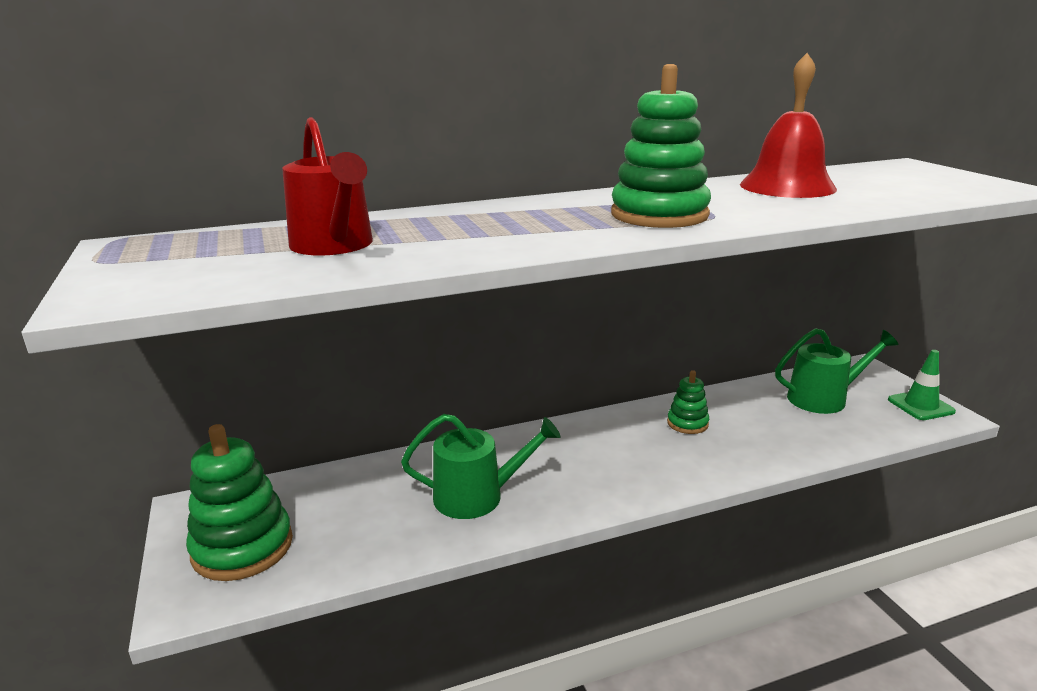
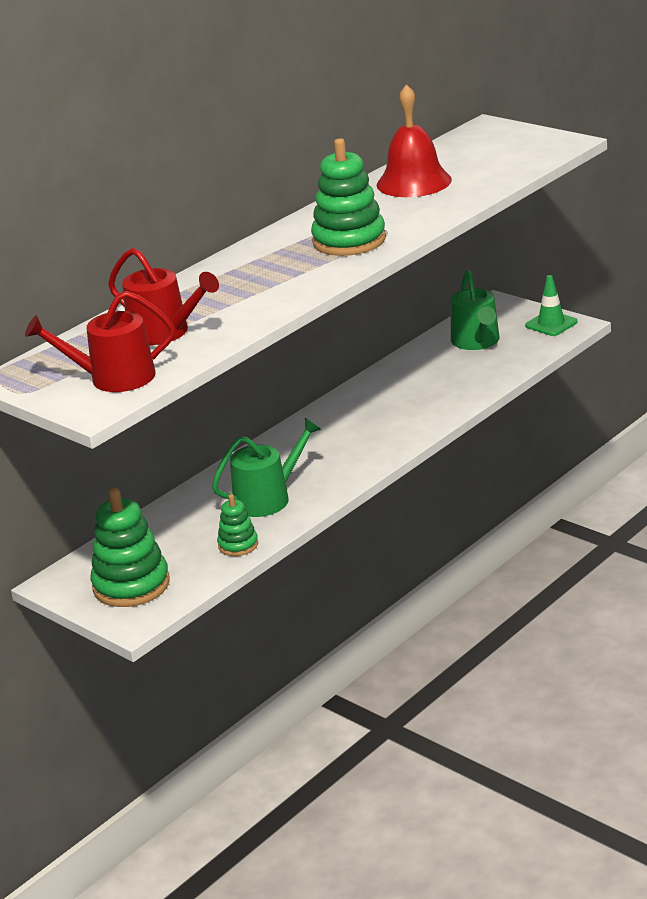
camera: 25 degrees left, 5 degrees up
green stacking toy [667,370,709,434] -> green stacking toy moved to [217,494,258,556]
green watering can [775,328,899,414] -> green watering can turned 120 degrees clockwise [451,270,500,350]
none -> red watering can [25,291,175,392]

